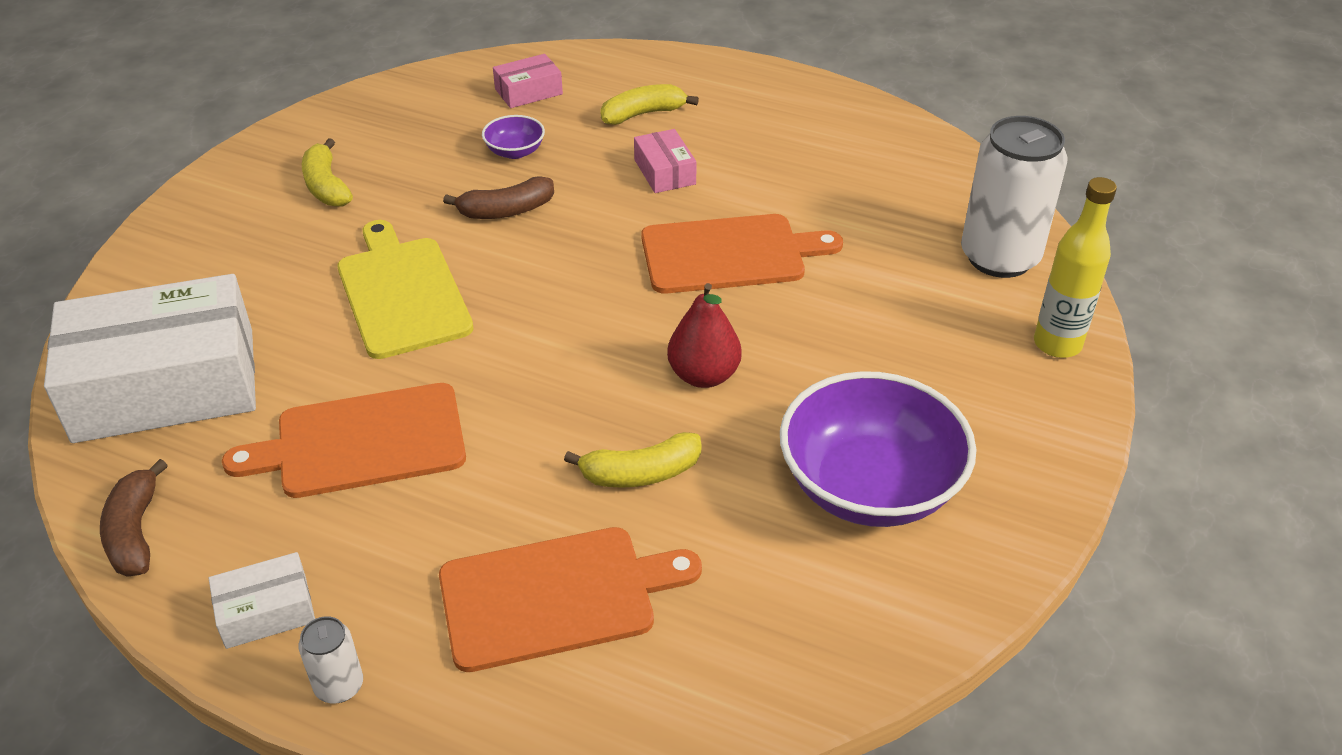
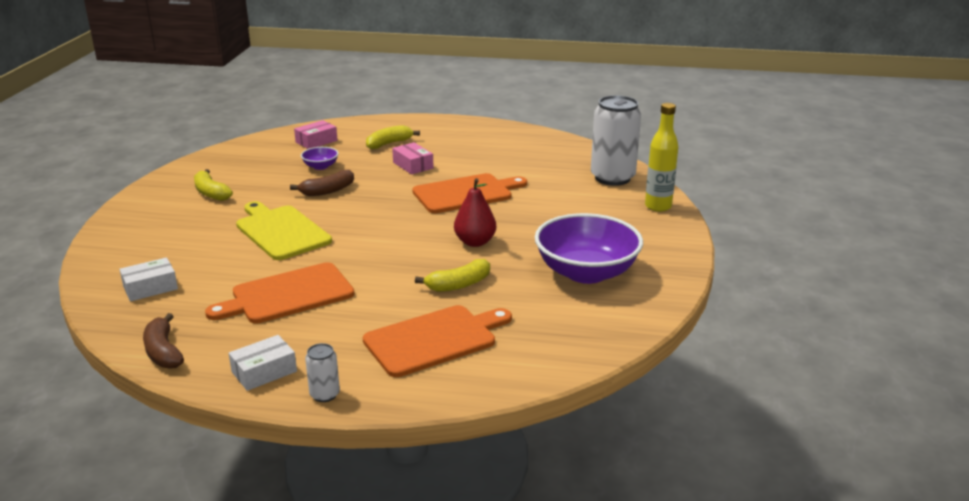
camera: 15 degrees left, 15 degrees down
white box [44,274,256,443] -> white box [119,257,178,302], size x0.43

